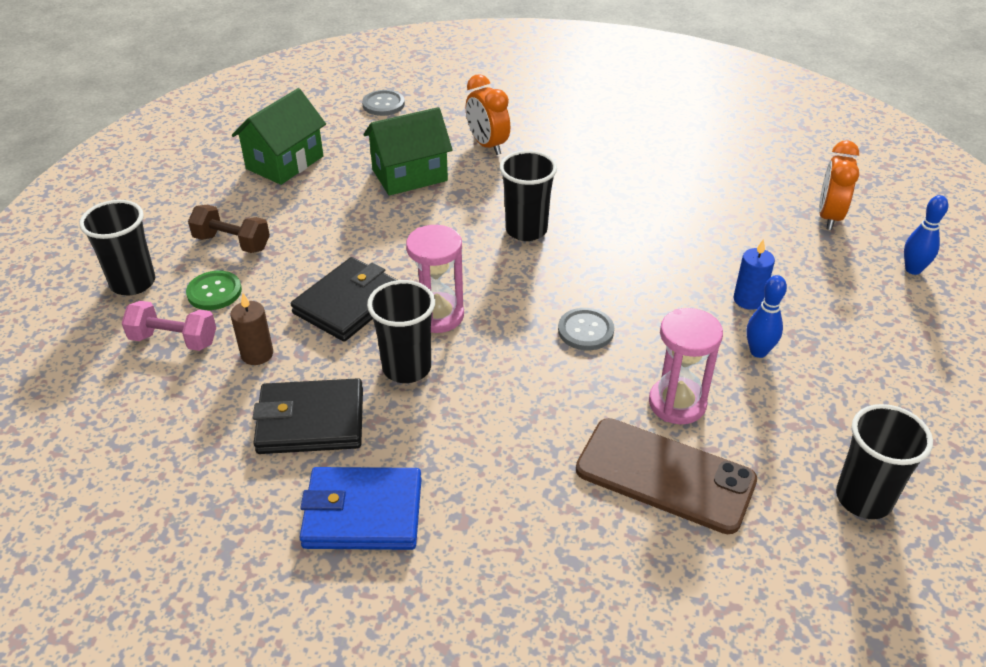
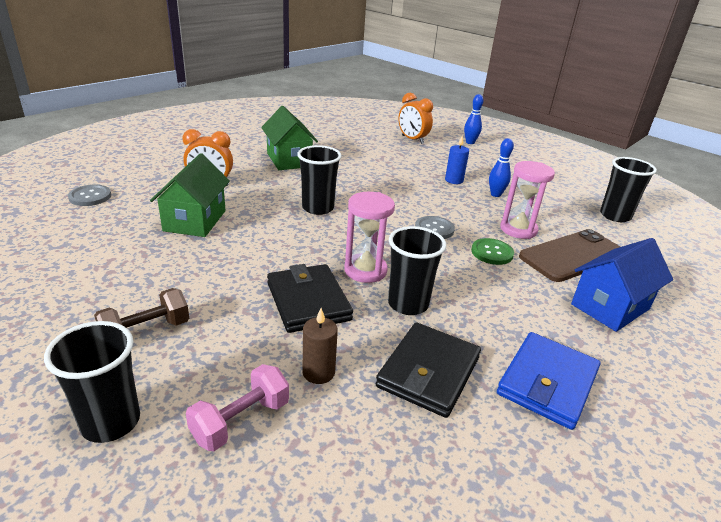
camera: 60 degrees left, 10 degrees down
green button [186,271,242,310] -> green button moved to [471,238,514,265]
green house [232,88,326,185] -> green house moved to [261,106,318,170]
none -> blue house [571,238,673,332]

